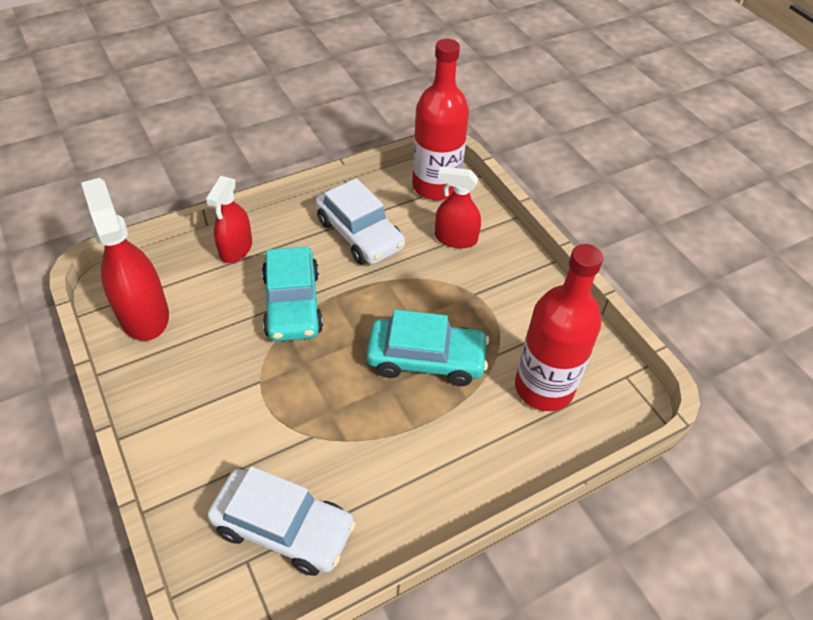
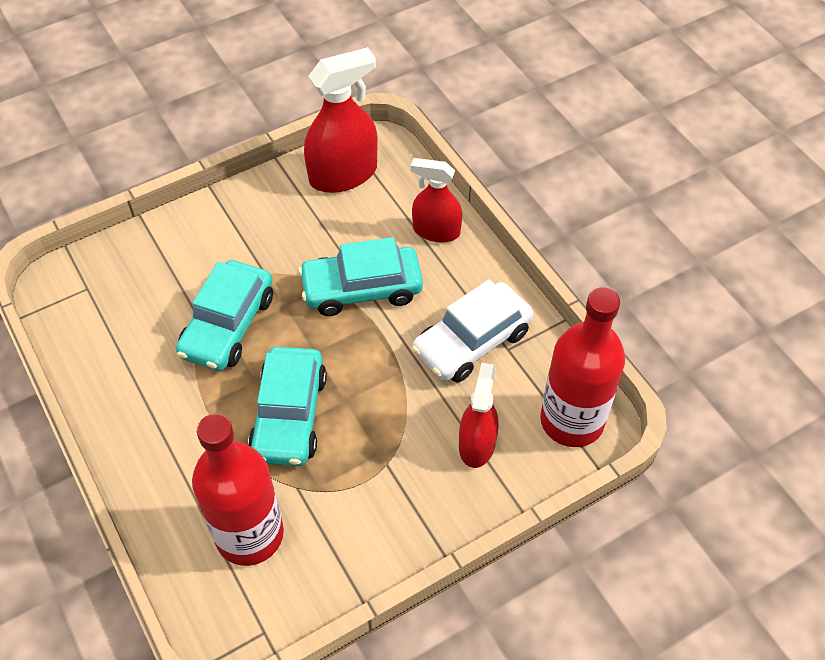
camera: 90 degrees right, 5 degrees up
white car [207,466,356,576] -> none
none -> turquoise car [176,260,273,371]

